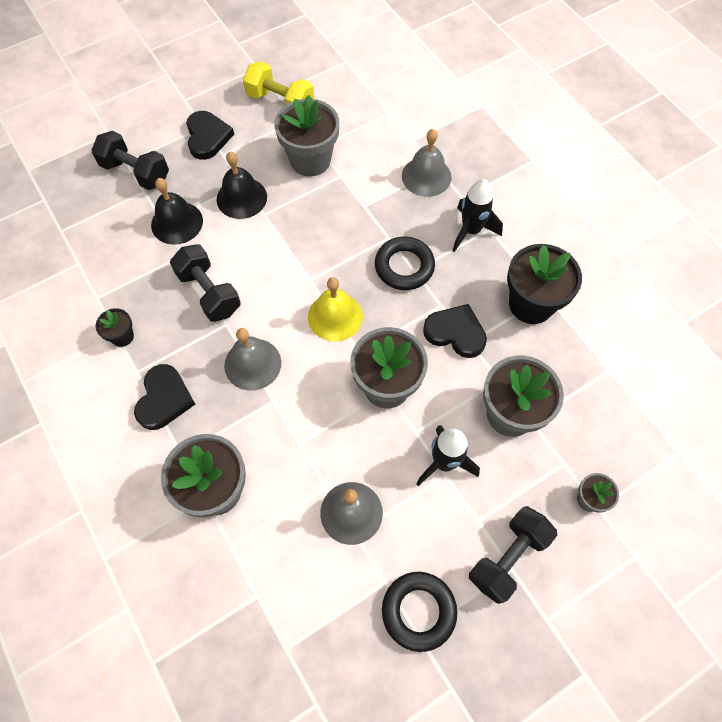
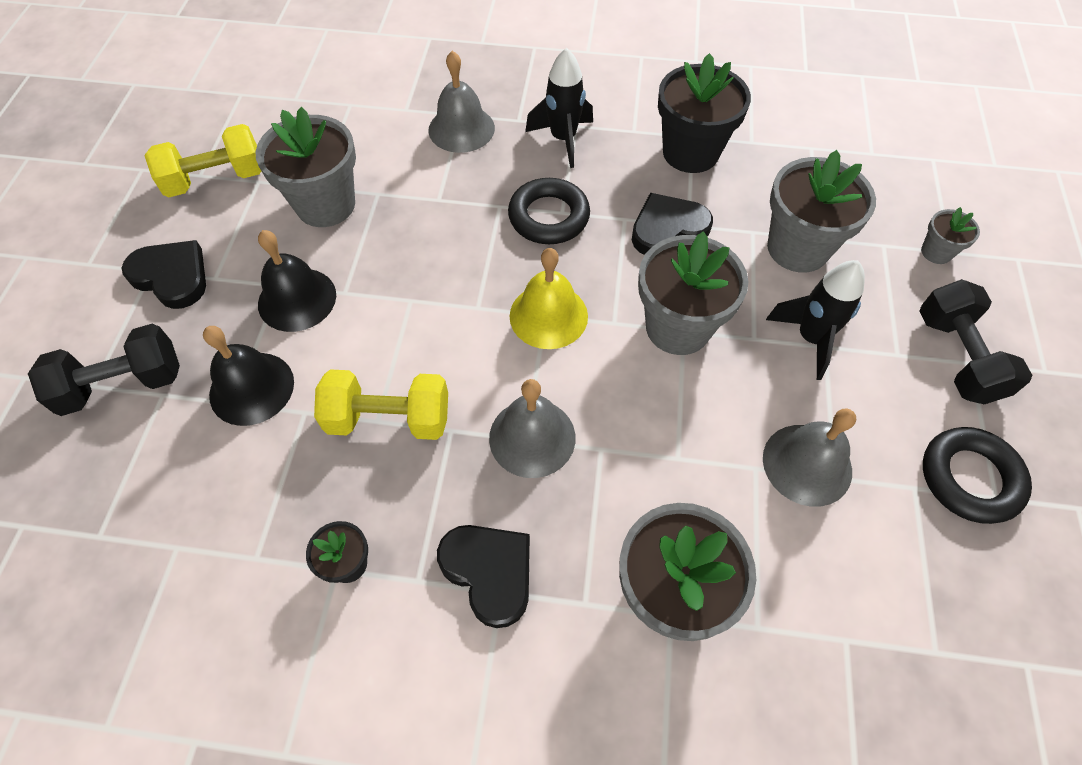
camera: 50 degrees left, 5 degrees down
black dumbbell [170,244,241,322] -> yellow dumbbell [314,369,448,440]

